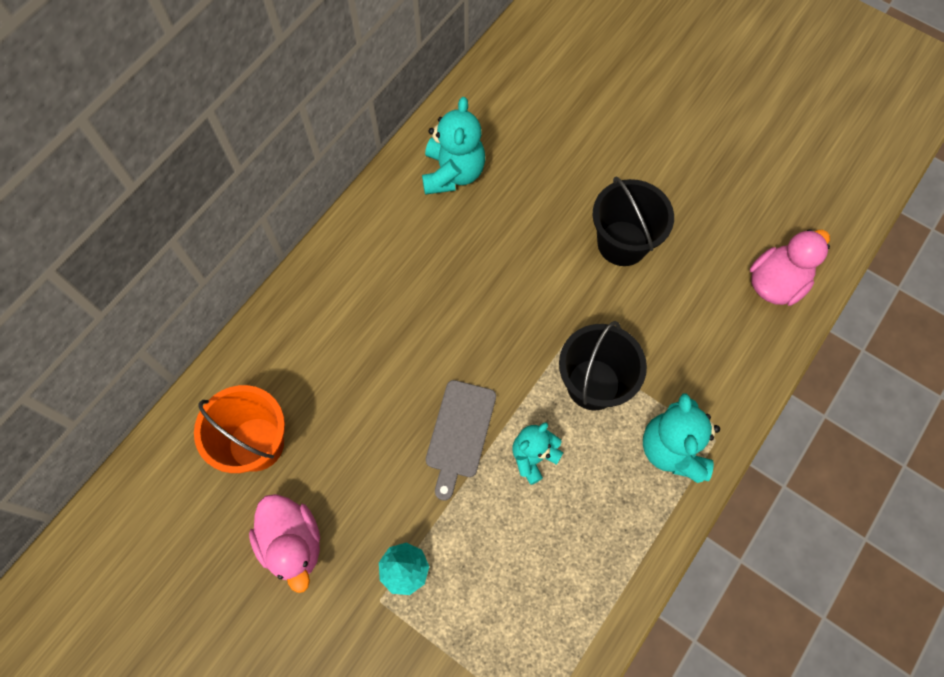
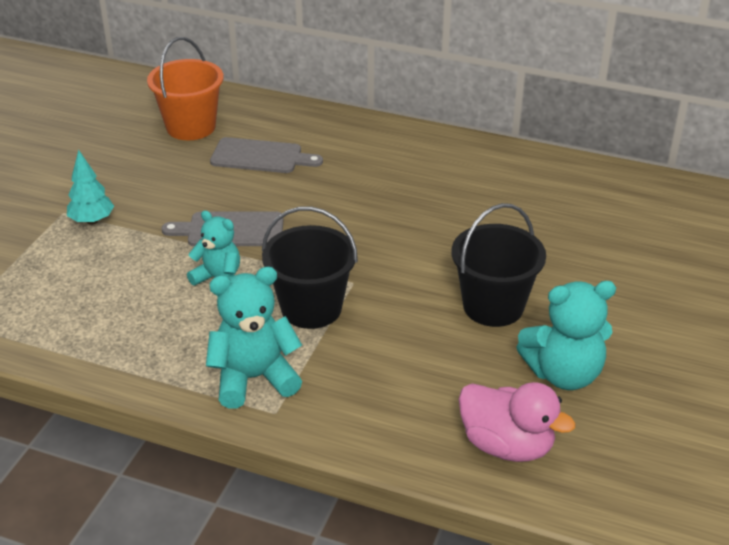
camera: 75 degrees right, 30 degrees down
pink duck [249,494,320,593] -> none
turquoise teddy bear [422,97,485,195] -> turquoise teddy bear moved to [516,281,616,390]
none -> grey cutting board [210,137,323,173]

